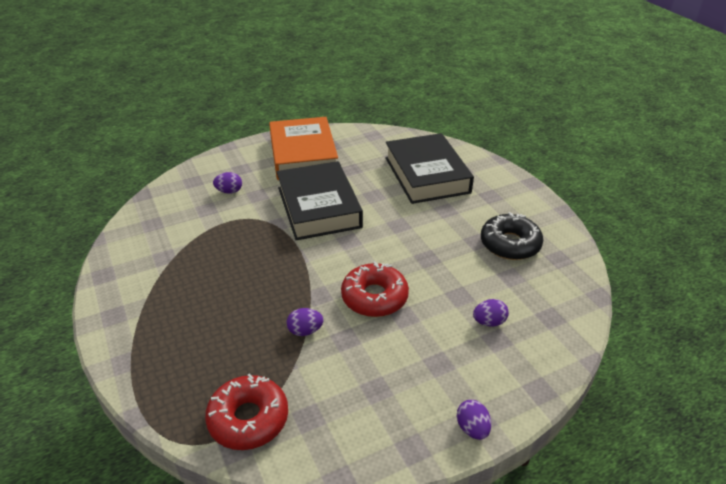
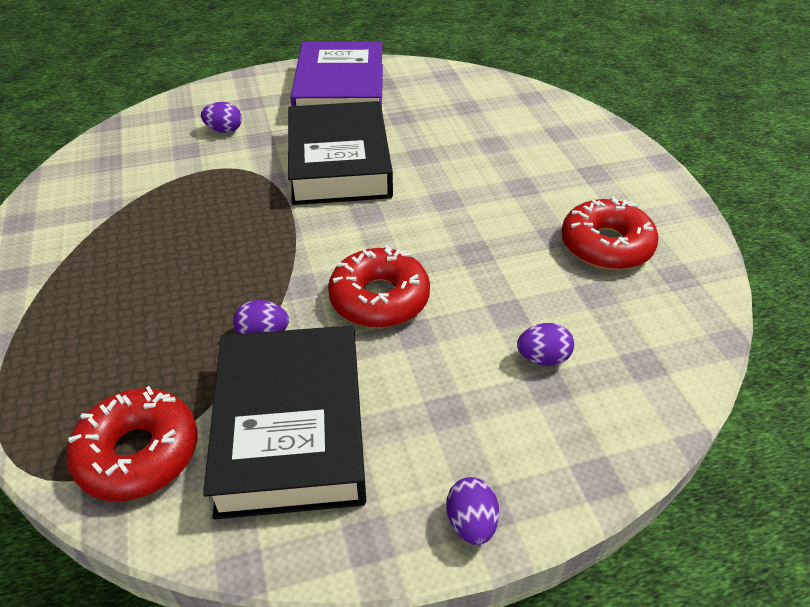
camera: 10 degrees right, 5 degrees up
orange book [269,117,338,180] -> purple book [290,42,383,108]
black book [385,133,474,204] -> black book moved to [203,326,366,519]
black donut [481,212,543,260] -> red donut [561,196,659,270]

